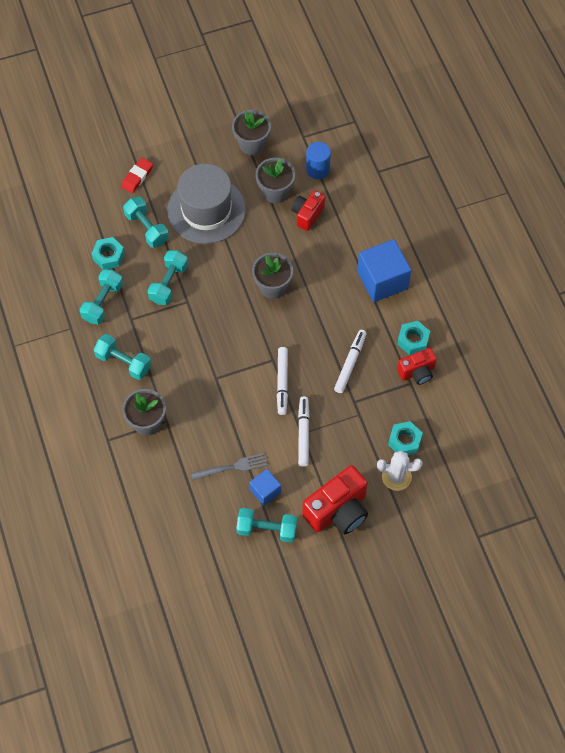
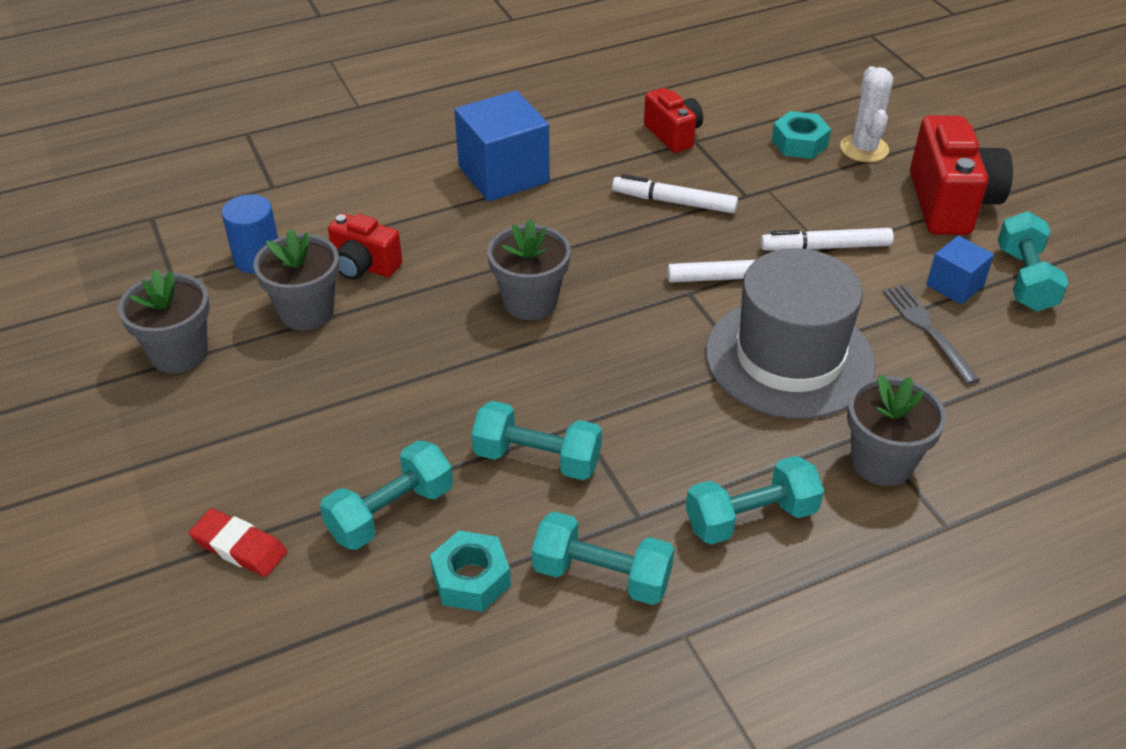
camera: 95 degrees left, 20 degrees down
turquoise dumbbell [94,334,151,380] -> turquoise dumbbell turned 45 degrees clockwise [686,456,824,545]
grey hat [167,164,246,244] -> grey hat moved to [705,248,876,419]
red camera [302,465,368,535] -> red camera turned 45 degrees clockwise [910,115,1013,235]
turquoise nut [397,321,430,355] -> none

